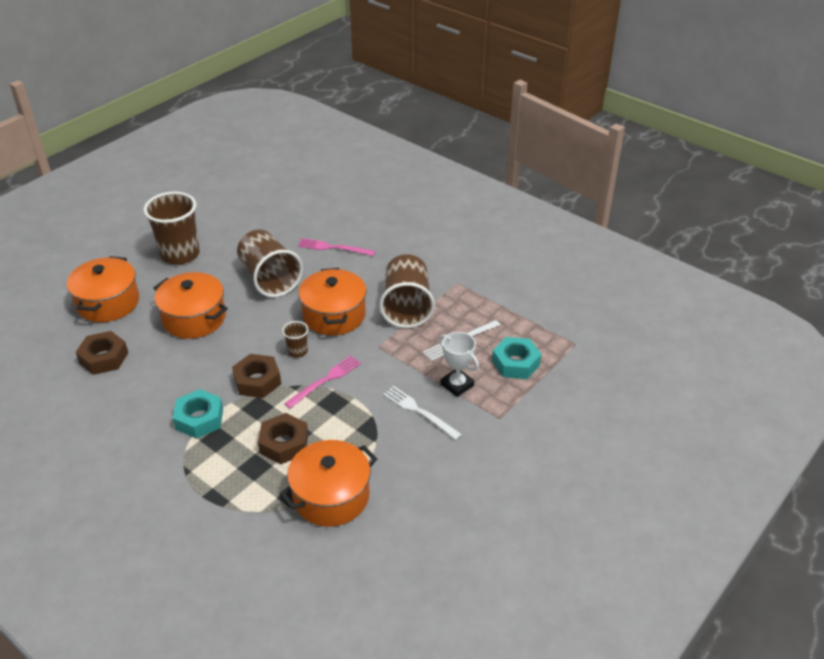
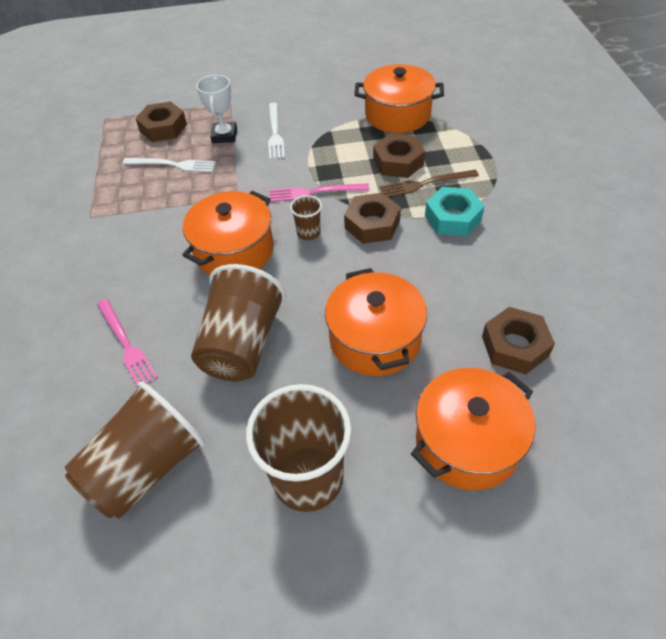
camera: 135 degrees left, 10 degrees up
brown cup [379,255,435,328] -> brown cup moved to [64,382,205,519]
turquoise nut [492,337,542,379] -> brown nut [135,102,187,142]
none -> brown fork [380,170,479,197]

